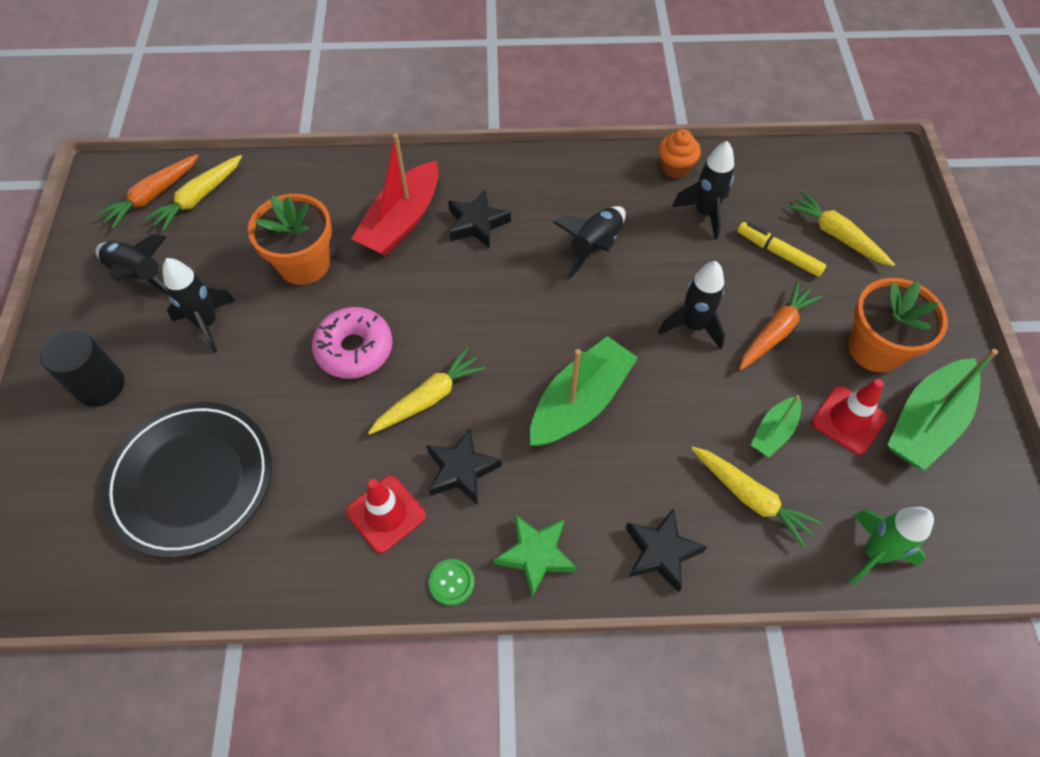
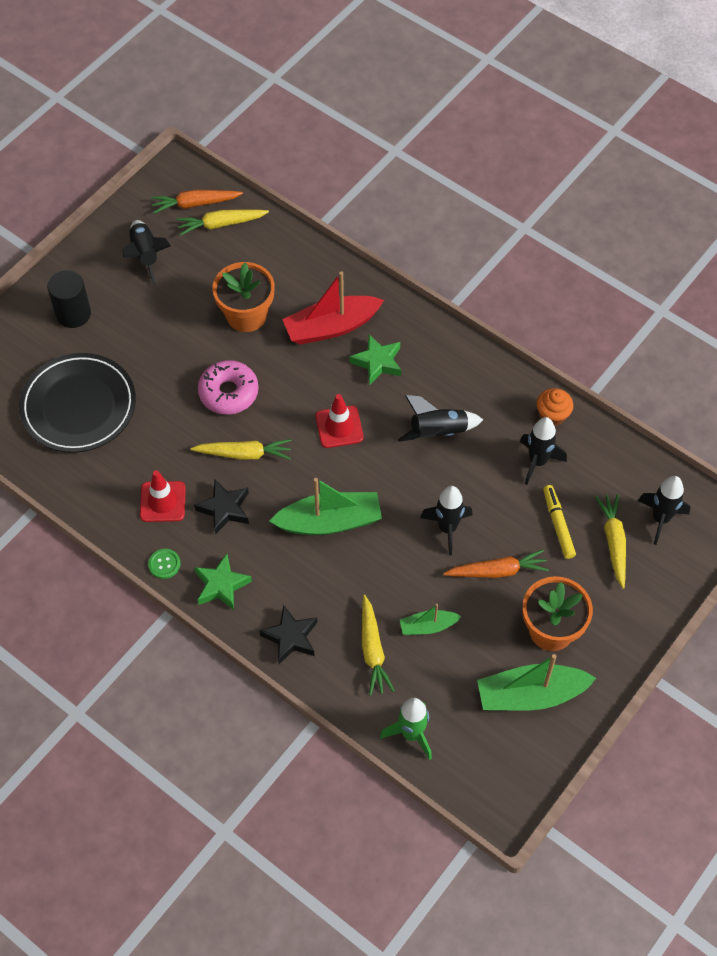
camera: 40 degrees right, 0 degrees up
black rocket [162,258,235,353] -> black rocket moved to [638,476,690,545]
black star [448,190,511,248] -> green star [350,335,401,385]
red traffic cone [812,379,887,455] -> red traffic cone moved to [316,394,363,448]

